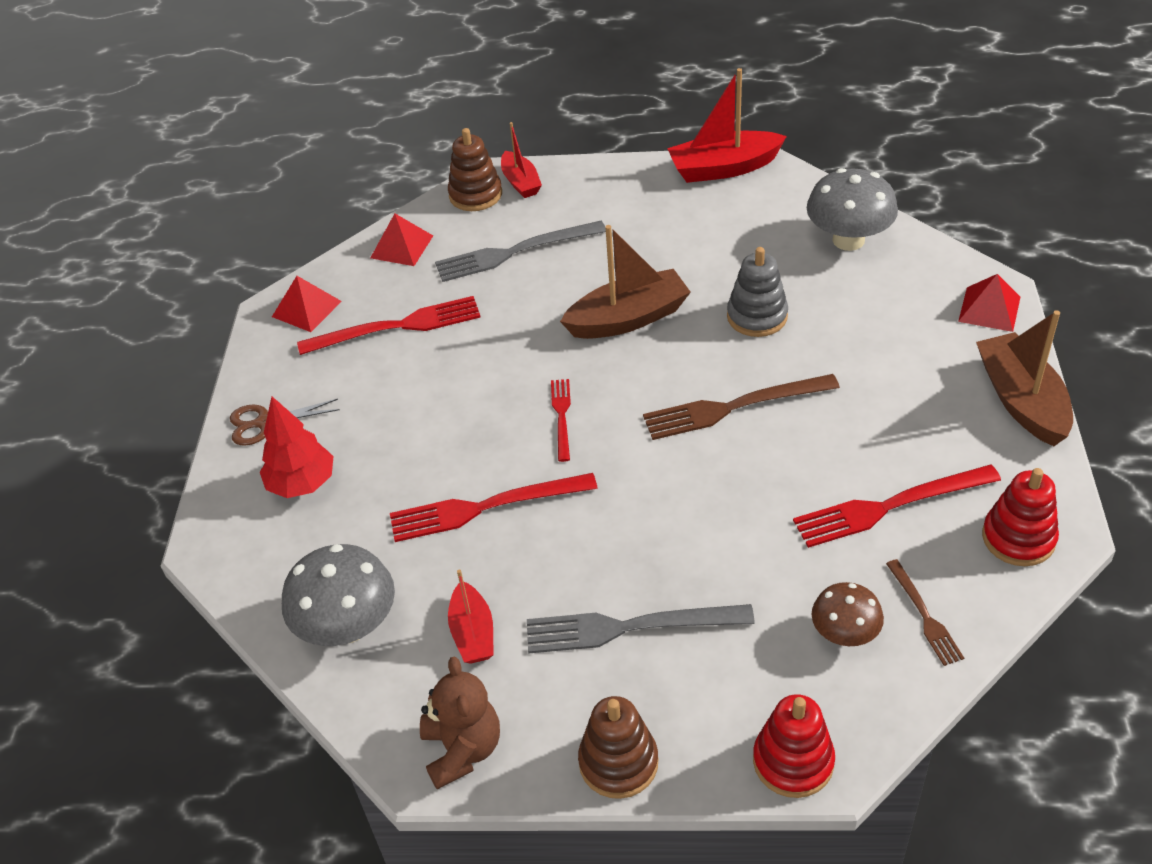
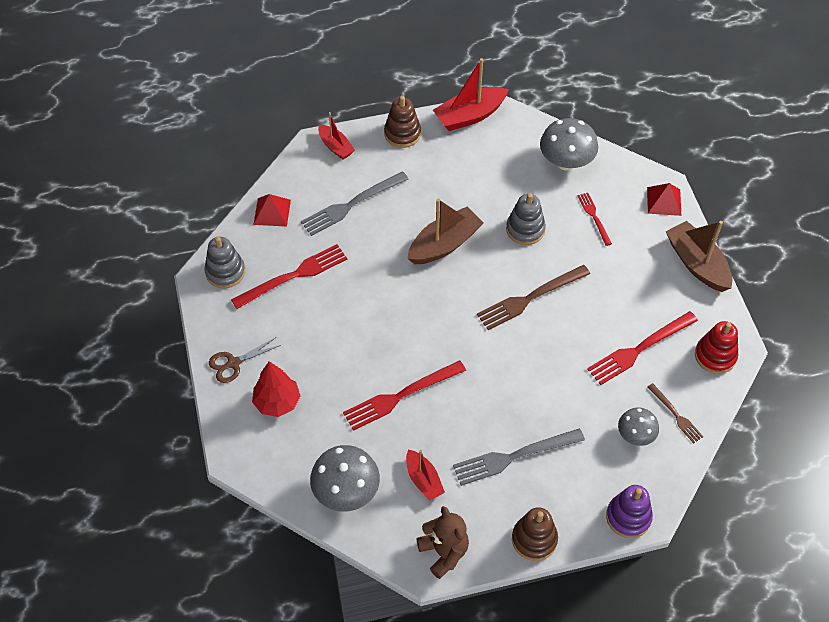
camera: 20 degrees left, 10 degrees up
red pyramid [272,276,342,332] -> grey stacking toy [204,237,245,288]
brown stacking toy [448,128,502,211] -> brown stacking toy moved to [384,96,421,148]
red fork [551,379,571,462] -> red fork moved to [578,193,612,246]
red stacking toy [753,694,835,798] -> purple stacking toy [606,485,653,538]
brown mushroom [812,582,884,646] -> grey mushroom [618,407,659,446]

